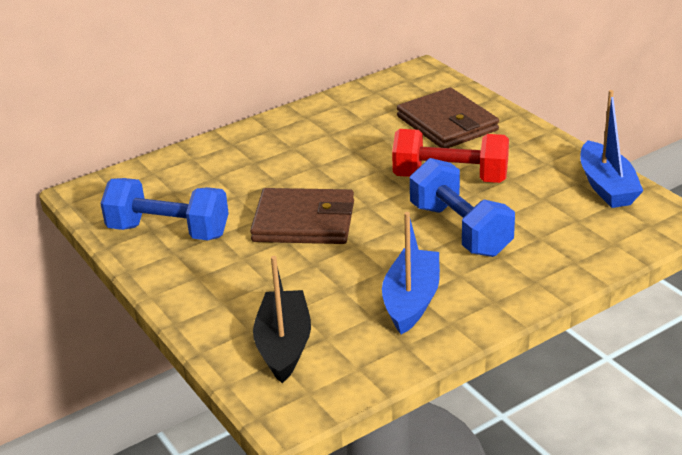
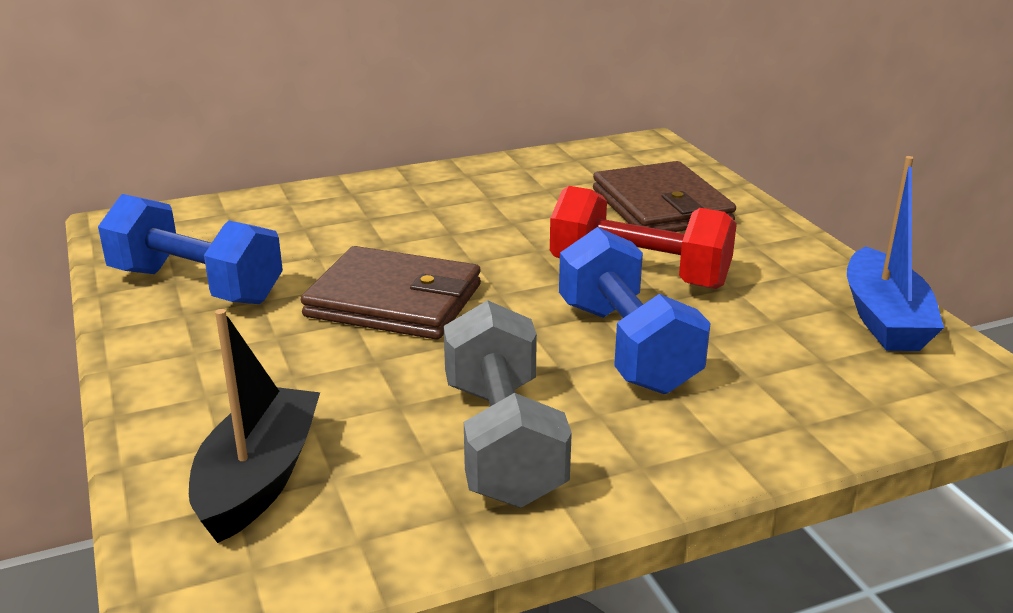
camera: 10 degrees right, 5 degrees down
blue boat [382,212,440,334] -> grey dumbbell [444,300,572,508]

